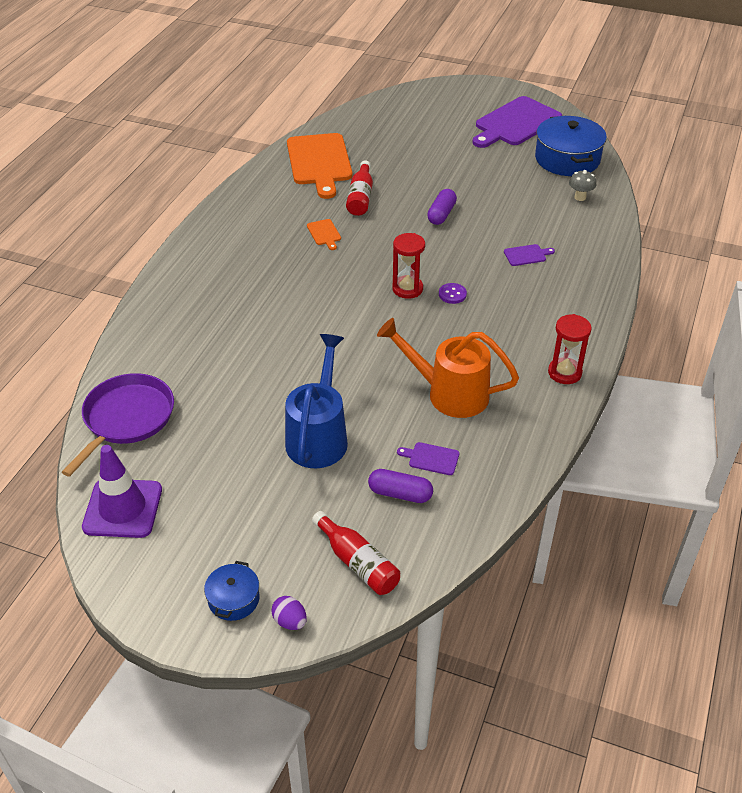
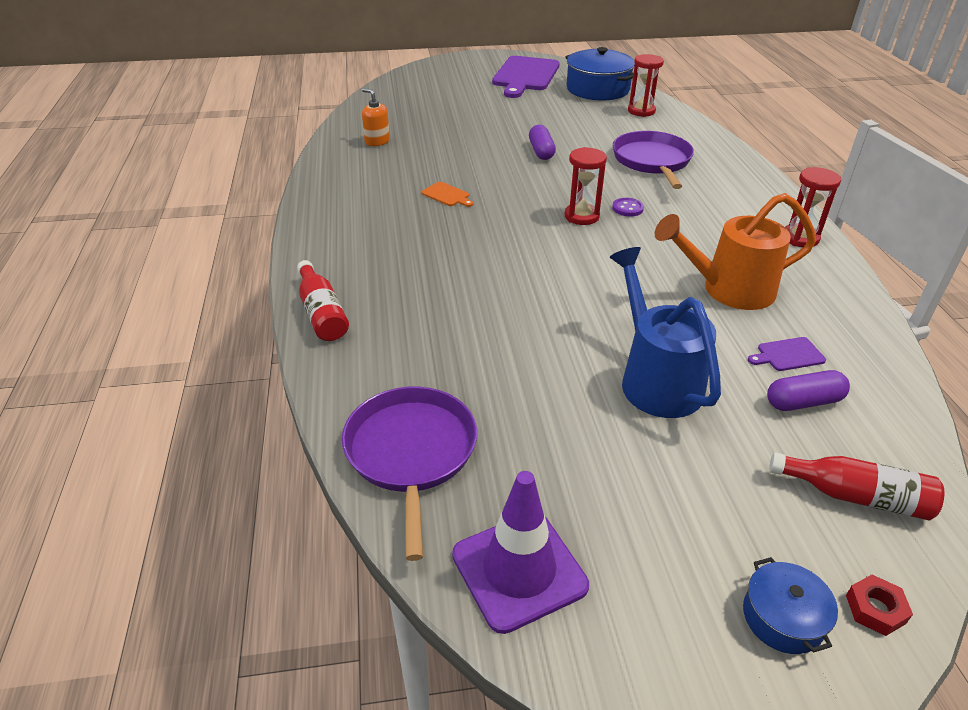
camera: 30 degrees left, 5 degrees down
purple egg [271,596,307,630] -> red nut [846,575,913,636]
orange cutting board [287,133,352,199] -> orange soap dispenser [362,88,390,146]
red bottle [346,161,373,216] -> red bottle moved to [297,260,349,341]
purple cutting board [504,244,555,266] -> purple pan [613,131,694,189]
grey mushroom [569,170,596,201] -> red hourglass [628,54,664,117]

